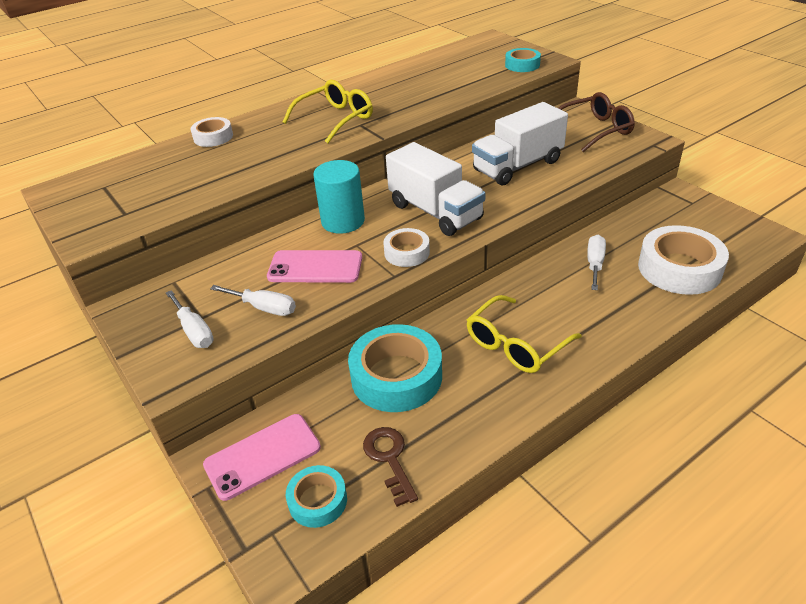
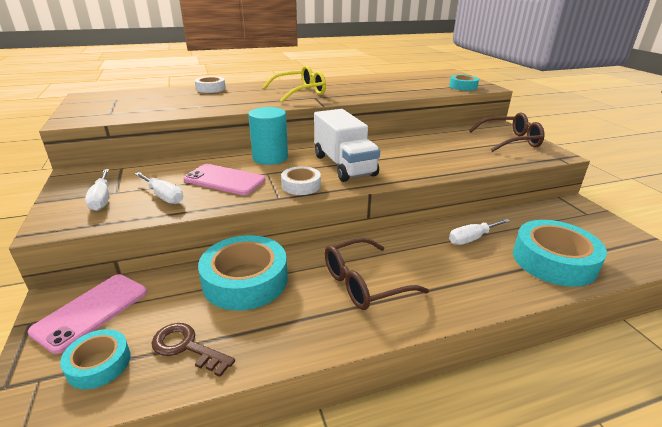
camera: 15 degrees right, 10 degrees down
pink phone [203,414,321,501] -> pink phone turned 45 degrees counterclockwise [28,274,147,354]
brown key [363,427,418,507] -> brown key turned 60 degrees counterclockwise [152,323,235,377]
yellow glasses [467,295,582,373] -> brown glasses [324,238,429,310]
white truck [472,102,568,185] -> none
white screwdriver [587,235,606,290] -> white screwdriver turned 150 degrees counterclockwise [449,219,510,245]
white tape [638,225,729,295] -> turquoise tape [513,220,607,287]

